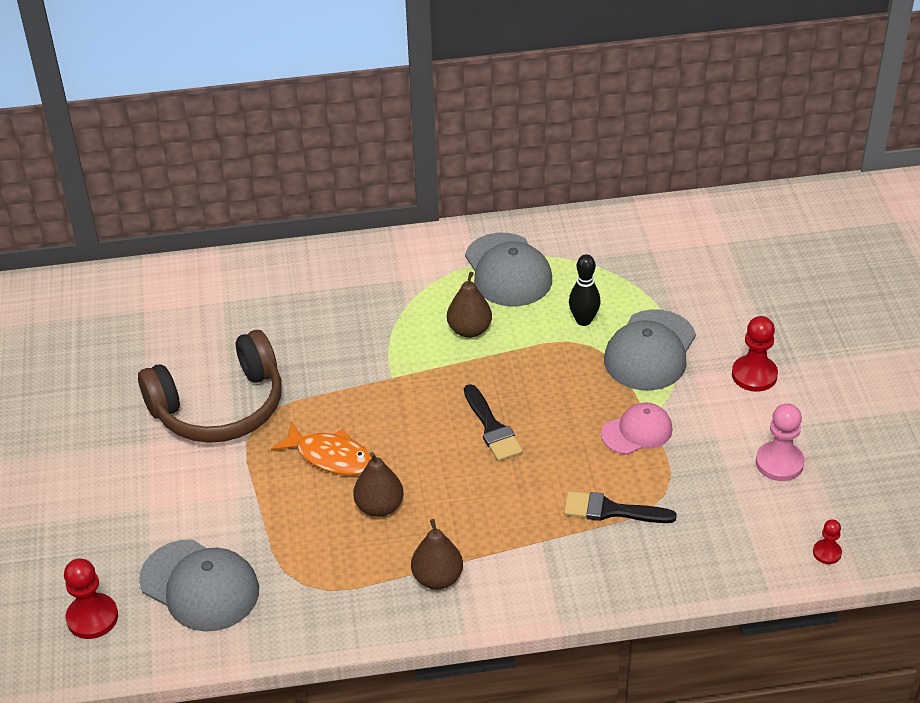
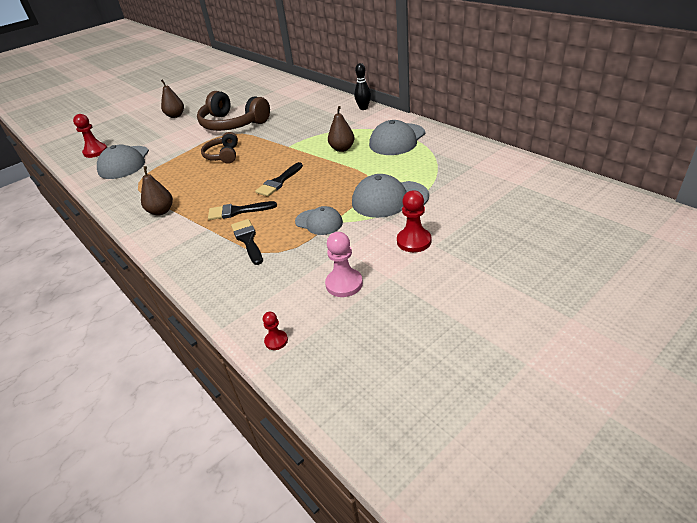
camera: 60 degrees right, 5 degrees down
orange fish [271,422,372,475] -> brown headphones [201,132,238,164]
brown pear [353,452,404,517] -> brown pear moved to [161,79,184,118]
black bowling pin [569,254,601,326] -> black bowling pin moved to [354,63,371,110]
pink cap [601,402,673,455] -> grey cap [295,206,343,235]
none -> black brush [208,201,277,220]

